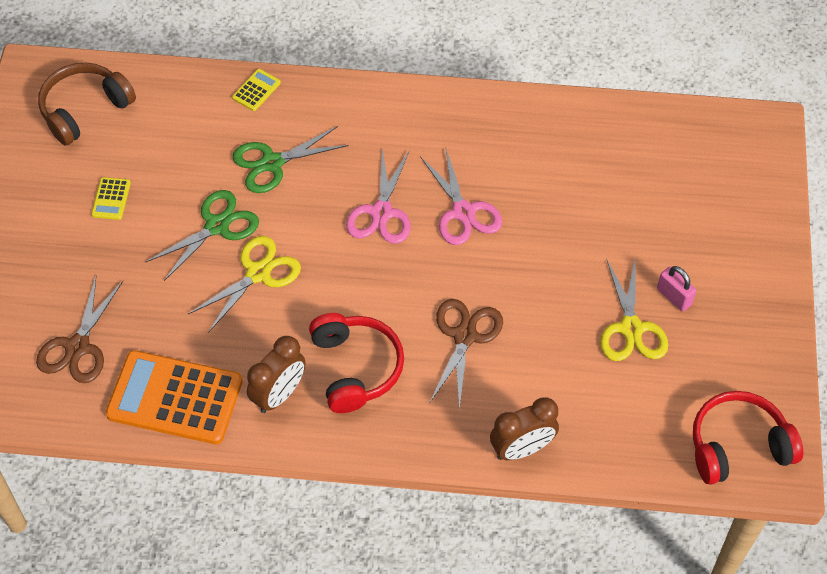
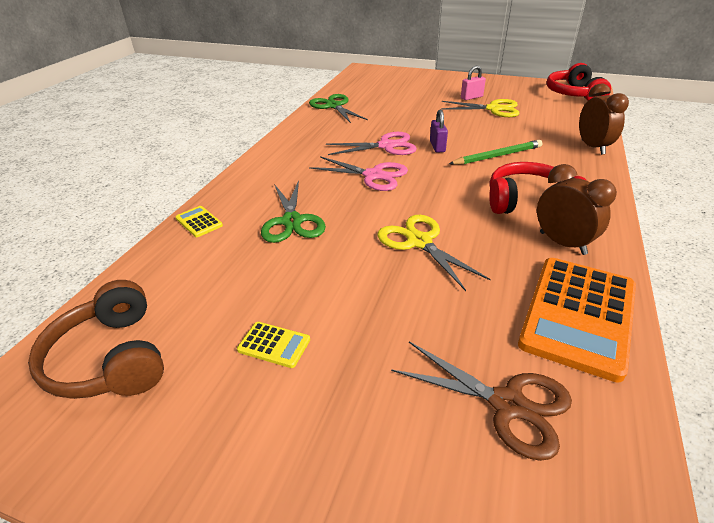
camera: 75 degrees left, 20 degrees down
green scissors [146,190,259,281] -> green scissors moved to [309,94,368,123]
brown scissors [430,299,503,410] -> green pencil [449,140,542,165]
none -> purple padlock [430,109,448,153]

